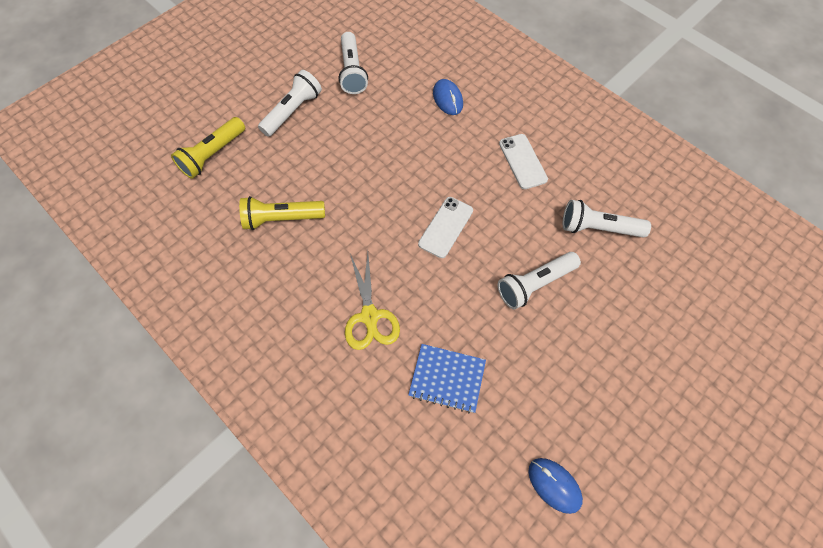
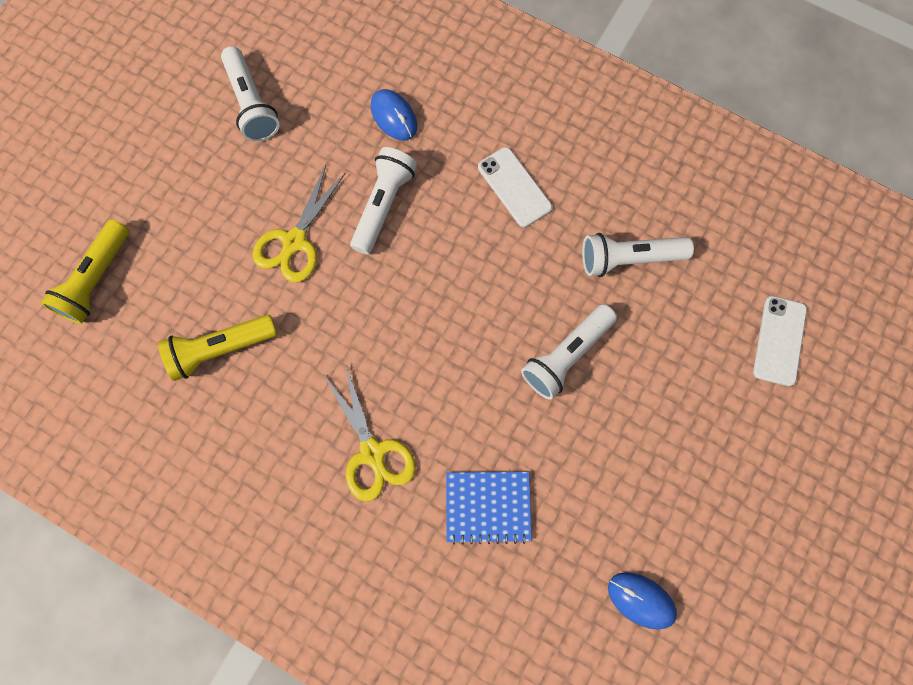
camera: 15 degrees left, 10 degrees up
white flashlight [258,70,322,137] -> white flashlight moved to [350,147,417,255]
white phone [418,197,473,258] -> white phone moved to [753,296,807,386]
none -> yellow scissors [253,165,346,282]

